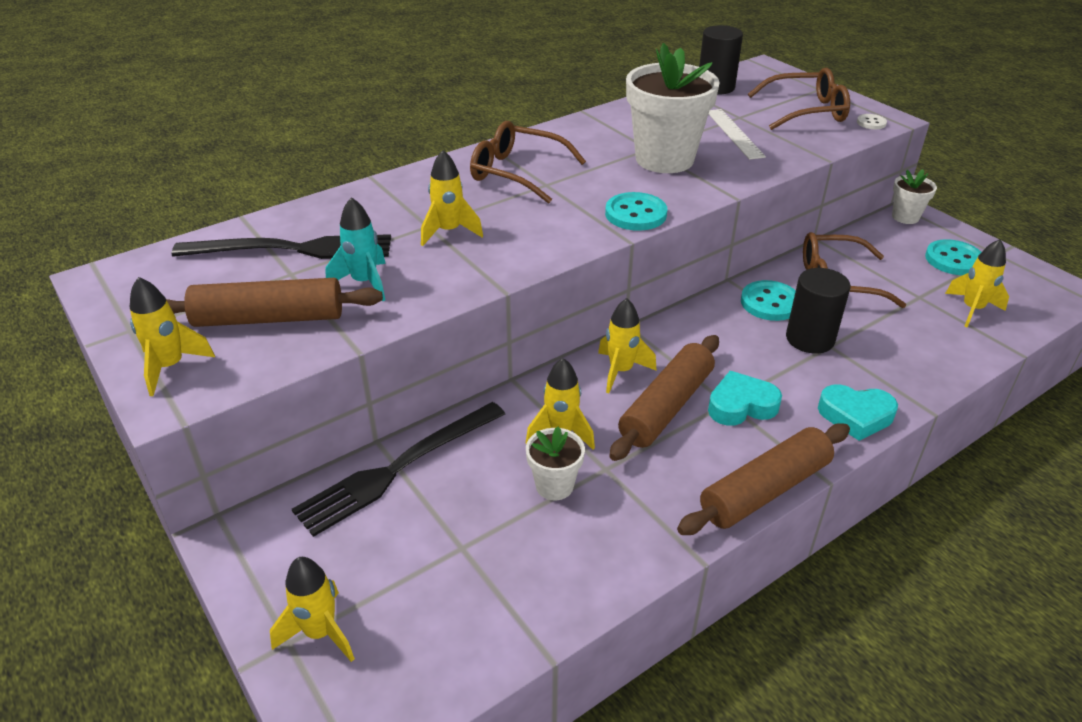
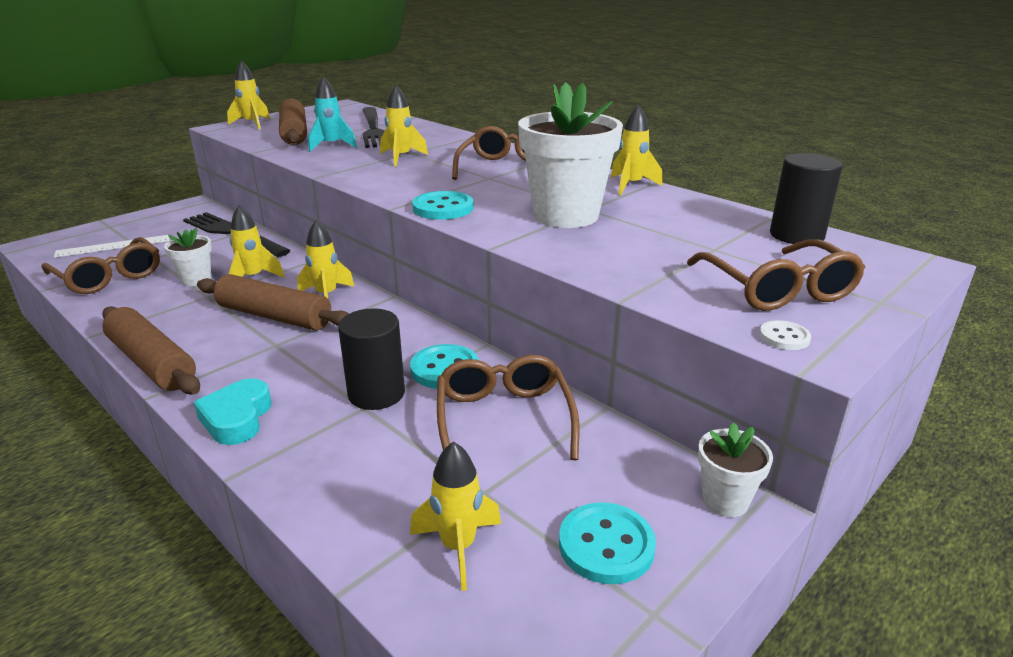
camera: 80 degrees right, 10 degrees down
yellow rocket [270,557,355,662] -> yellow rocket moved to [611,105,662,195]
turquoise heart [708,371,782,426] -> none
white ruler [709,109,766,160] -> white ruler moved to [54,235,170,258]
none -> brown glasses [41,237,160,294]

